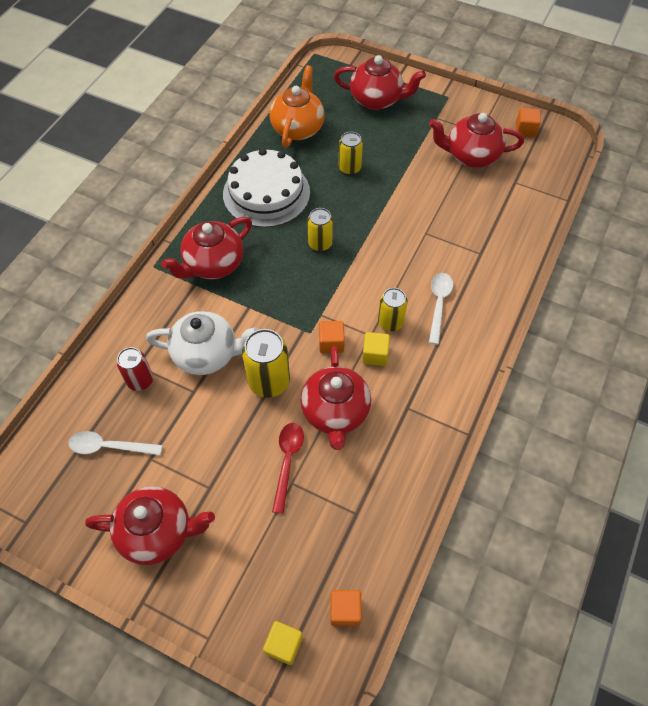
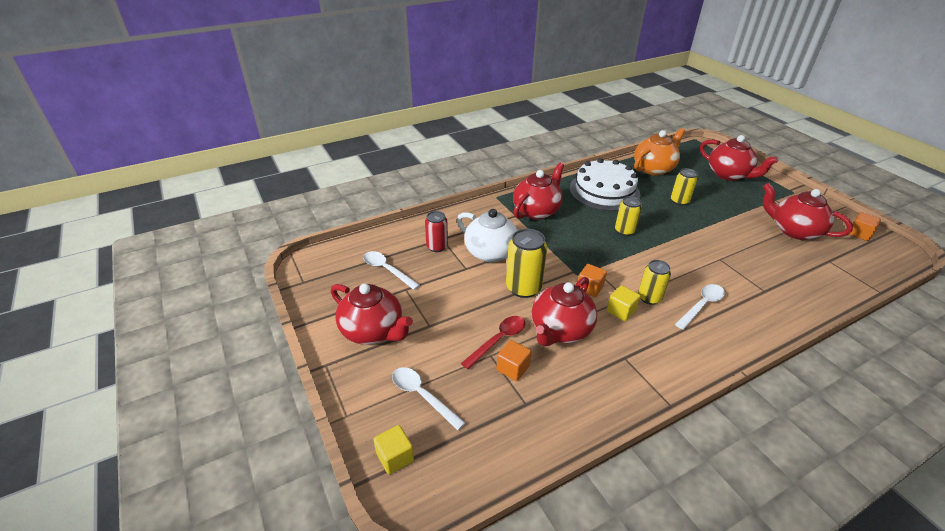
camera: 35 degrees right, 20 degrees down
red teapot [161,217,252,279] -> red teapot turned 135 degrees clockwise [513,163,564,220]
orange cube [331,590,362,626] -> orange cube moved to [497,340,531,381]
none -> white spoon [392,367,465,431]

